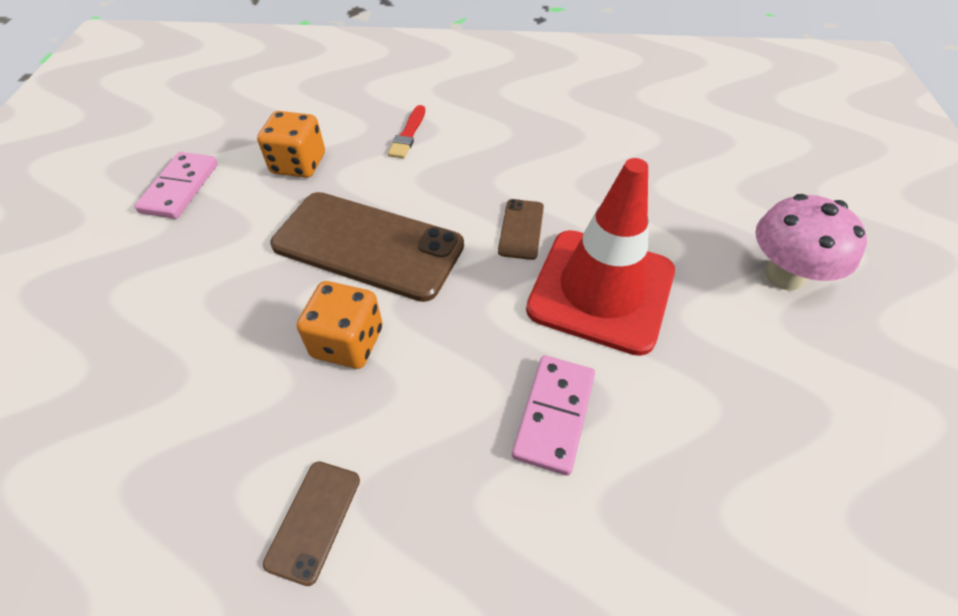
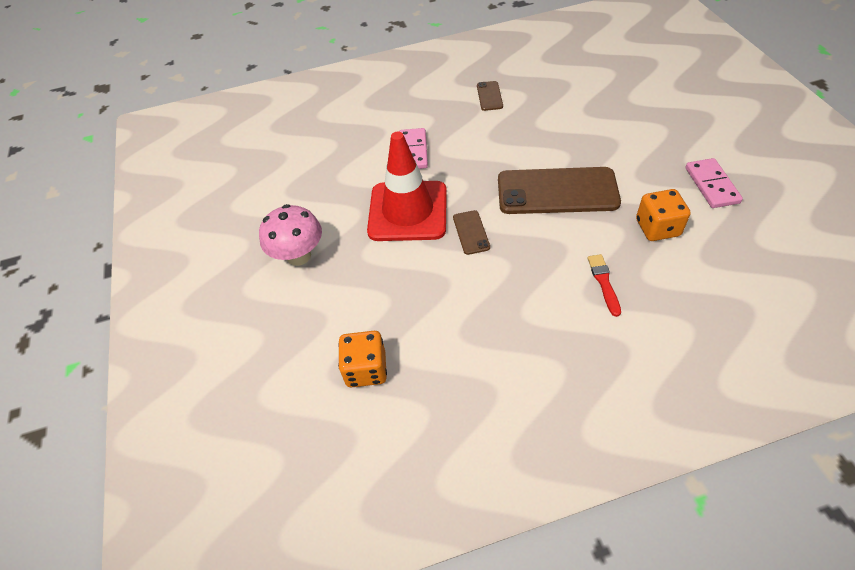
camera: 165 degrees right, 0 degrees up
orange dice [297,281,383,369] -> orange dice moved to [338,331,387,387]

